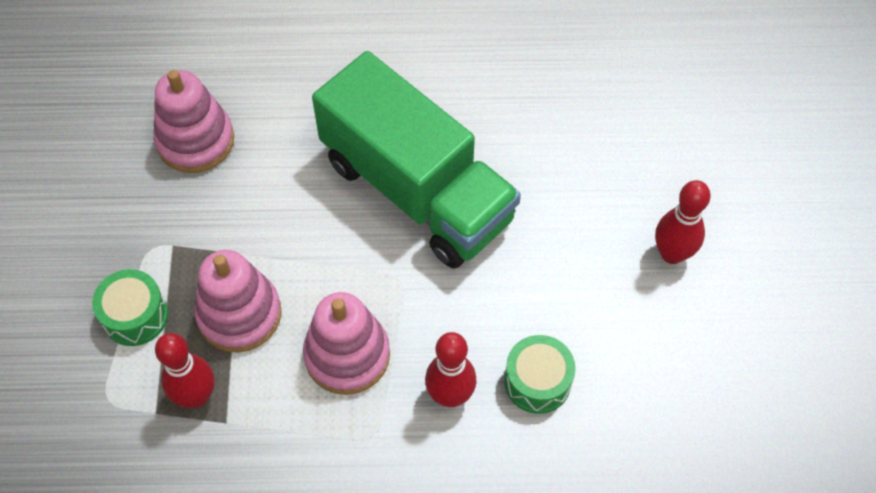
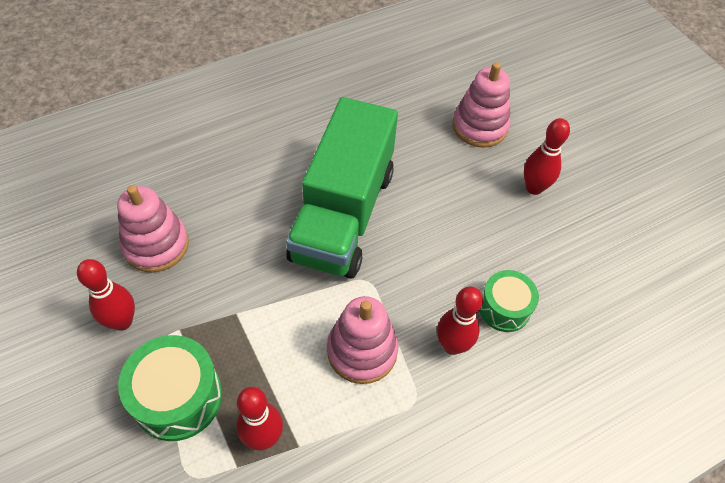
camera: 30 degrees left, 5 degrees down
green drum [92,269,168,346] -> green drum [118,335,222,441], size x1.52
pink stacking toy [194,250,282,353] -> pink stacking toy moved to [452,62,511,148]
green truck [312,51,521,268] -> green truck turned 90 degrees clockwise [286,97,398,279]
none -> red bowling pin [77,259,135,331]

